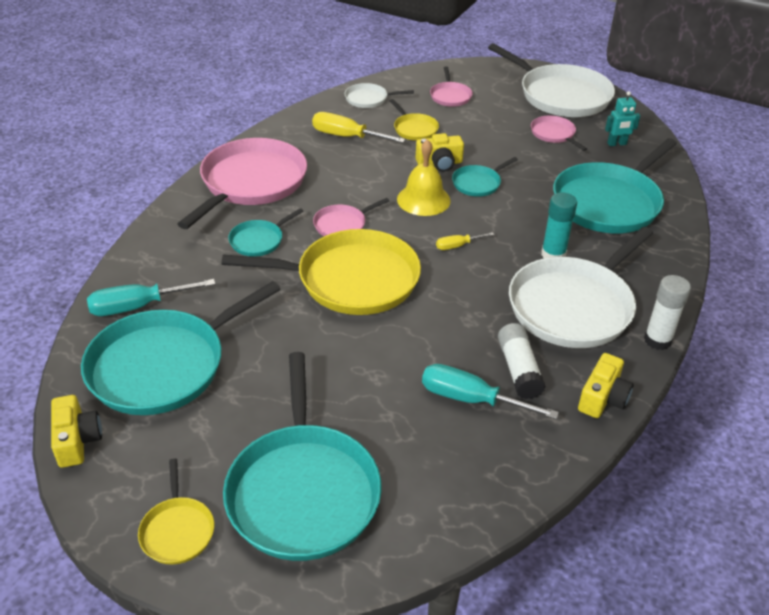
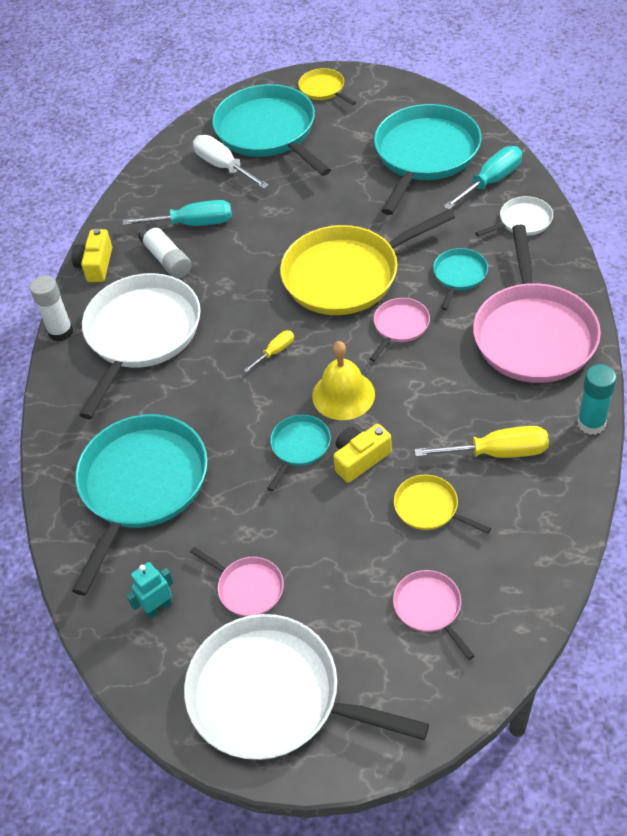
camera: 160 degrees right, 10 degrees up
yellow camera [51,395,102,468] -> none
white pan [344,83,414,108] -> white pan moved to [475,196,553,237]
turquoise glue stick [541,192,577,258] -> turquoise glue stick moved to [577,364,617,435]
none -> white screwdriver [193,135,269,189]

